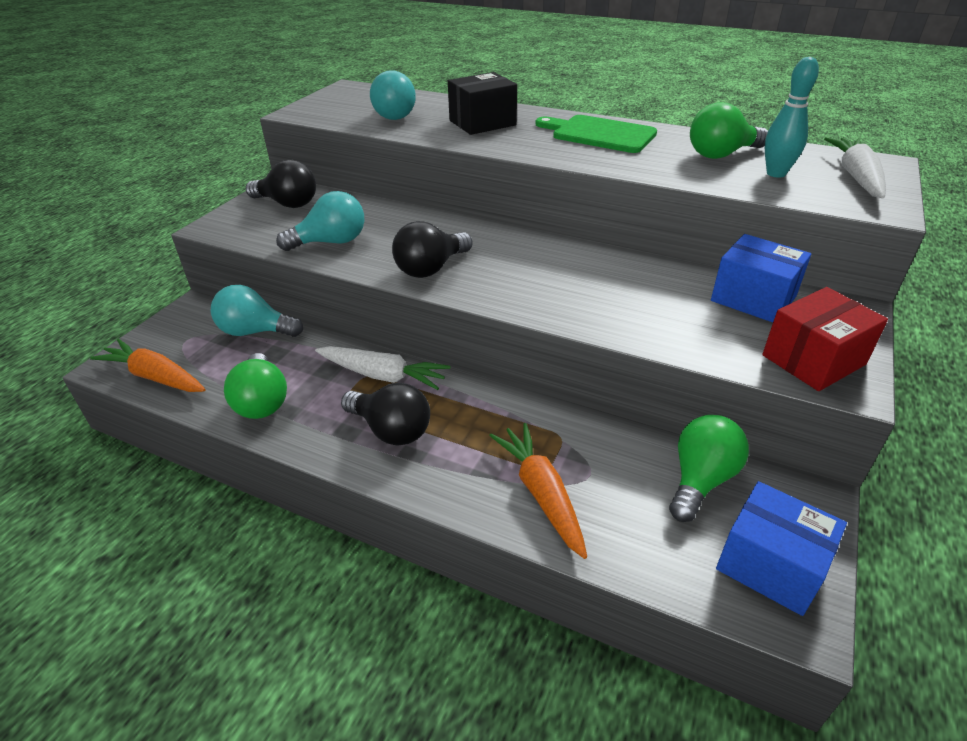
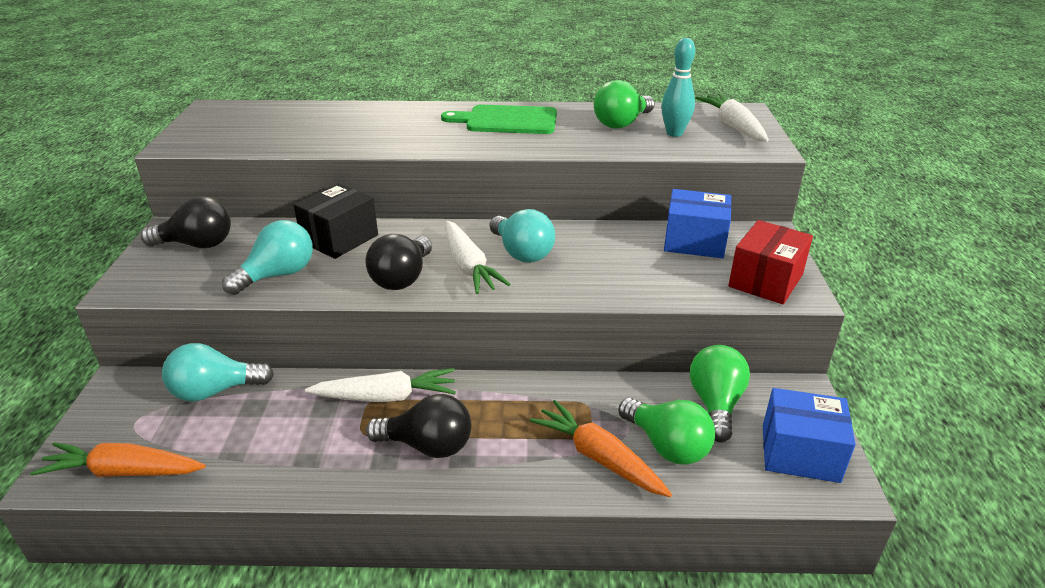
camera: 25 degrees left, 5 degrees down
green light bulb [224,353,287,419] -> green light bulb moved to [618,398,715,465]
turquoise light bulb [370,70,416,120] -> turquoise light bulb moved to [490,209,555,263]
black box [448,72,517,135] -> black box moved to [294,183,378,259]
none -> white carrot [445,221,511,294]

